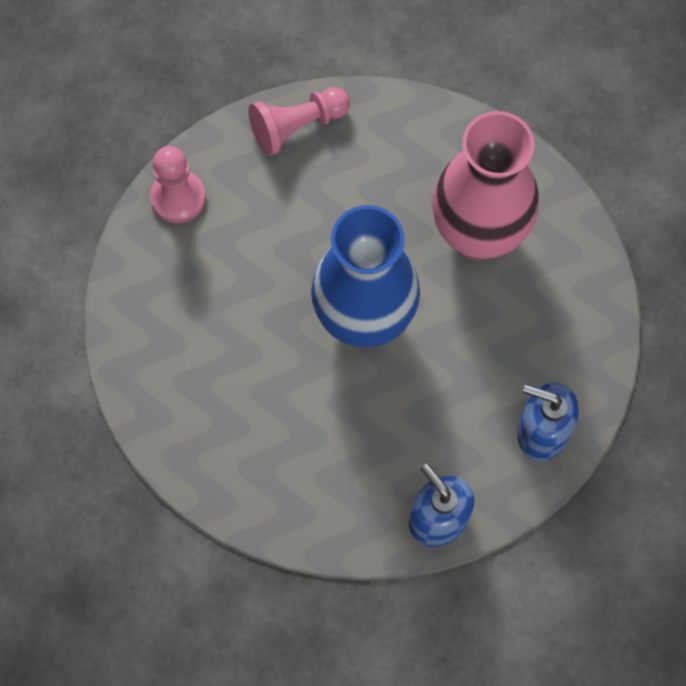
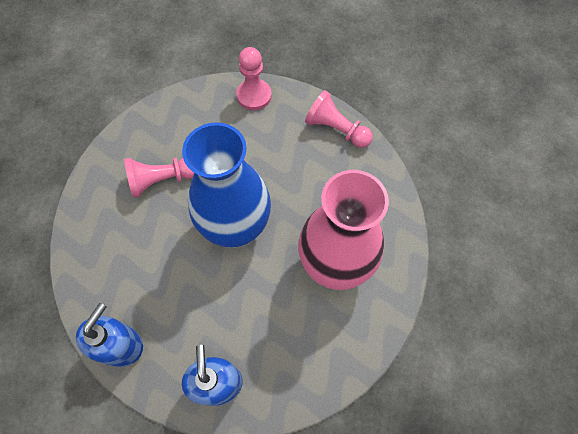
camera: 60 degrees right, 5 degrees down
none -> pink pawn [124,158,194,198]

